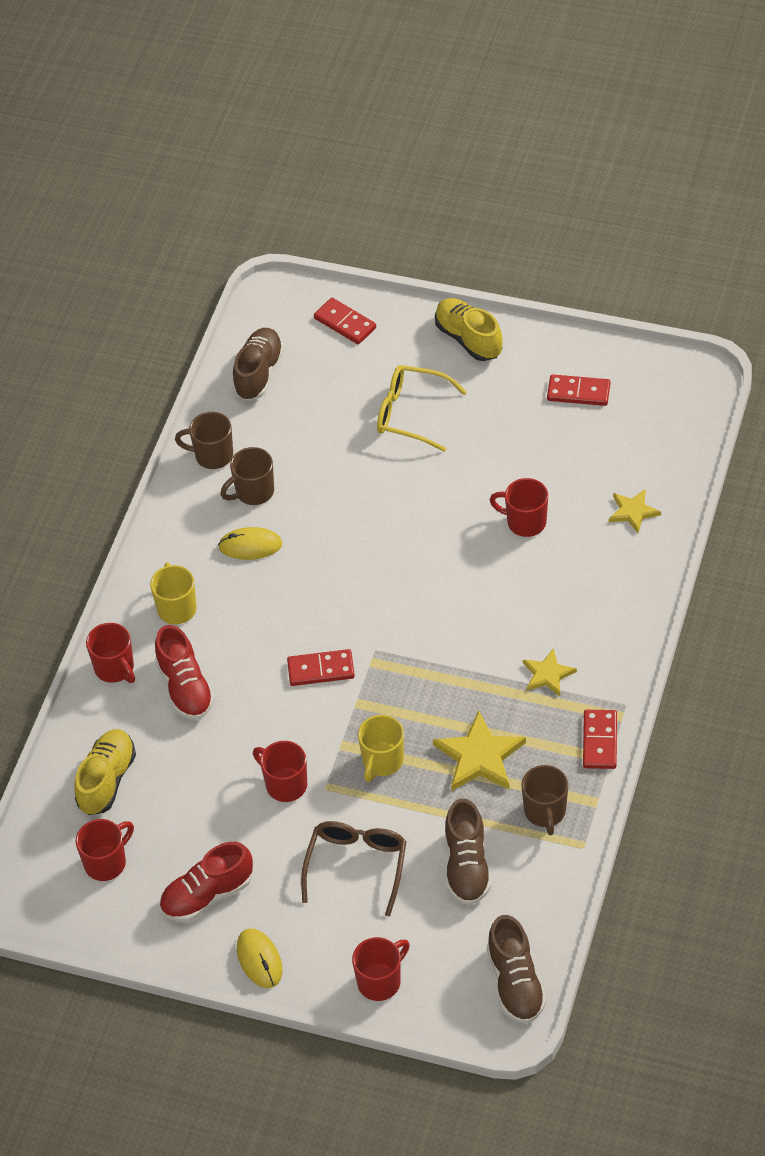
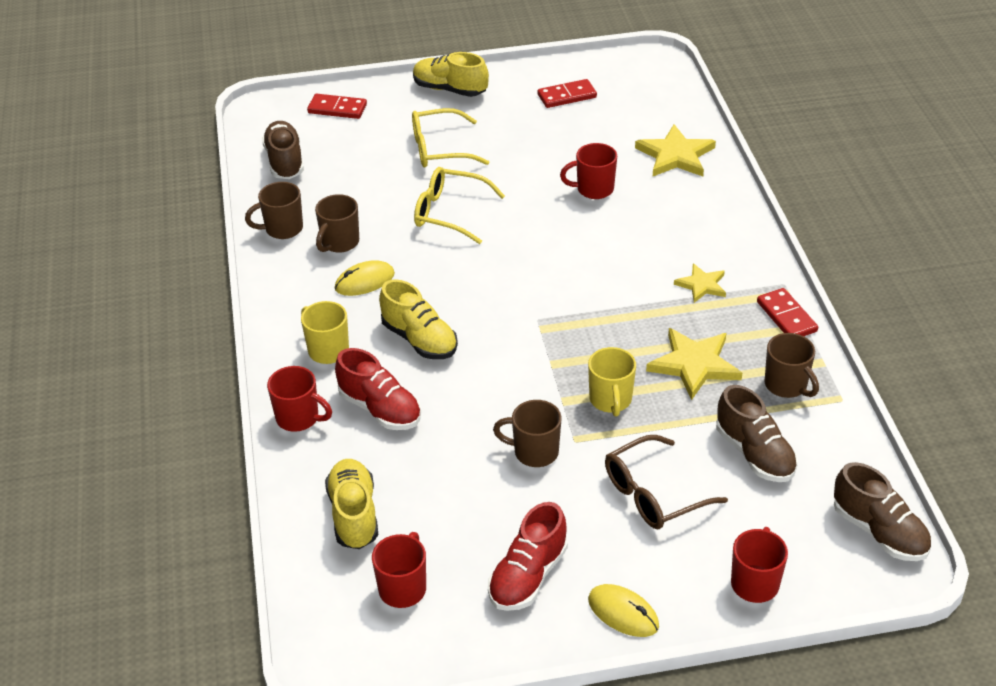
camera: 30 degrees left, 10 degrees down
red mug [253,741,307,802] -> brown mug [493,400,562,467]
red domino [287,649,355,686] -> none
brown glasses [301,821,407,916] -> brown glasses turned 105 degrees counterclockwise [605,435,728,529]
yellow star [609,489,661,533] -> yellow star [635,124,716,176], size x1.66
none -> yellow shoe [379,279,458,359]
none -> yellow glasses [414,167,505,244]

